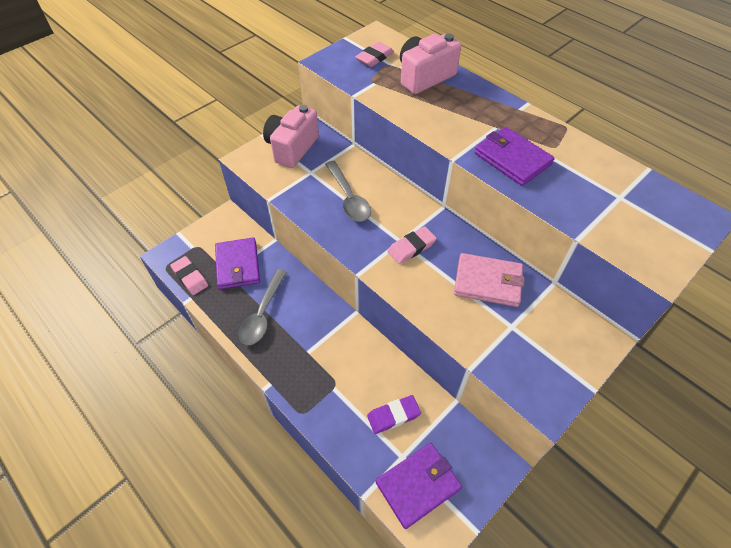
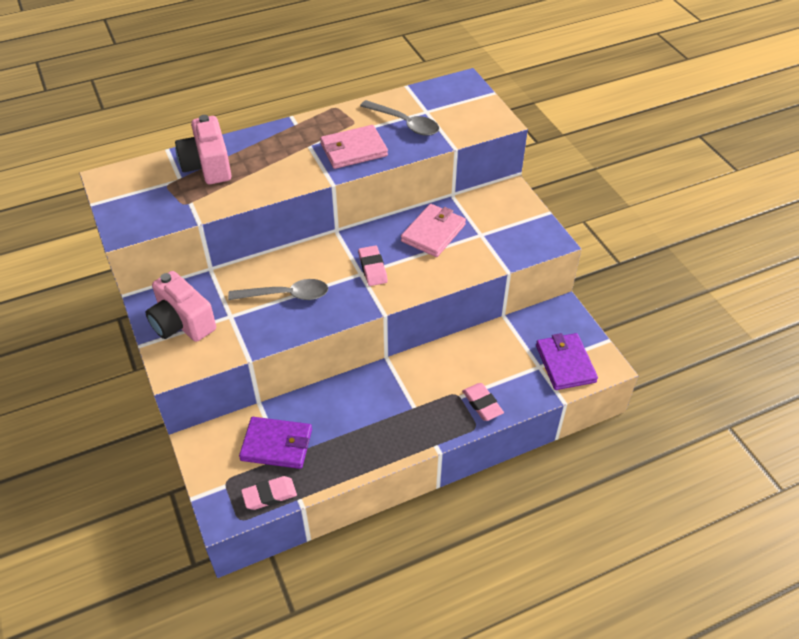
camera: 70 degrees left, 5 degrees down
grey spoon [238,269,287,345] -> grey spoon moved to [360,100,439,136]
pink eraser [355,42,394,67] -> pink eraser moved to [462,383,504,421]
purple eraser [367,395,421,434] -> none
purple wallet [474,127,555,186] -> pink wallet [320,125,388,169]

